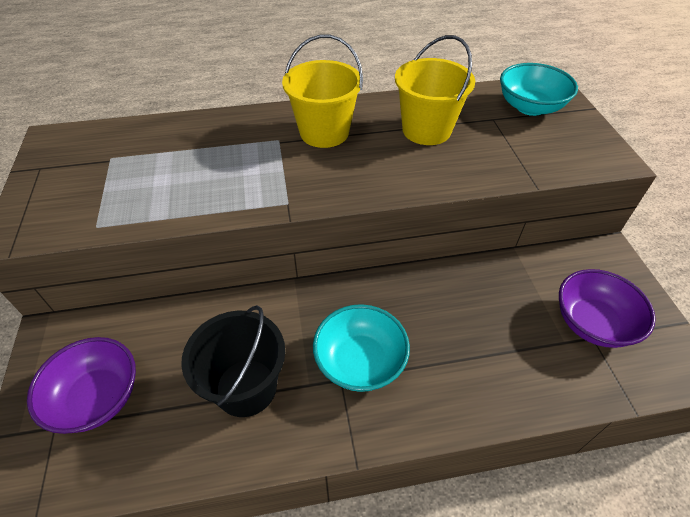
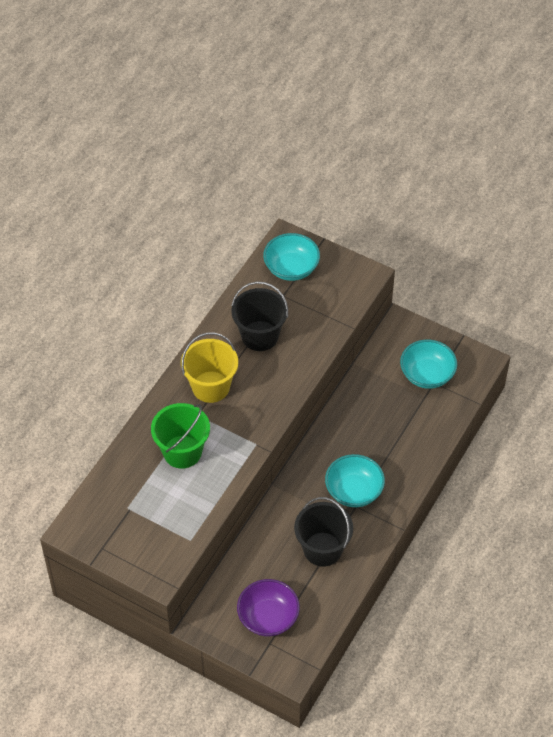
camera: 50 degrees left, 5 degrees up
yellow bucket [395,35,475,145] -> black bucket [231,281,288,351]
purple bowl [559,269,656,348] -> turquoise bowl [400,340,457,389]
none -> green bucket [151,403,210,469]

